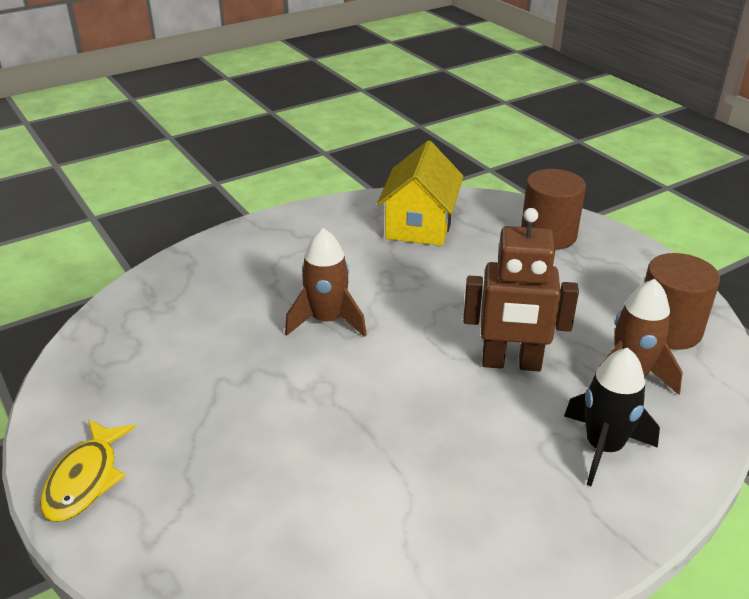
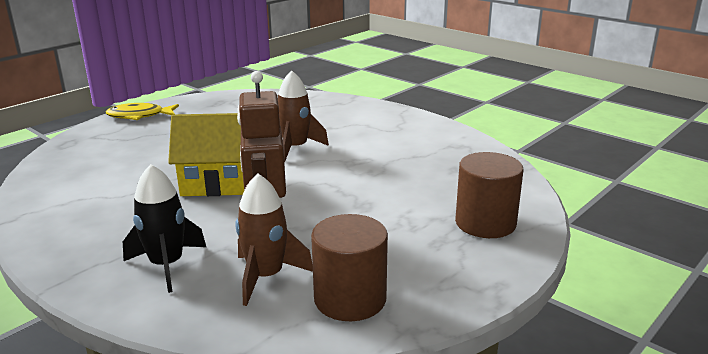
camera: 75 degrees right, 10 degrees down
yellow house [377,141,463,246] -> yellow house moved to [168,113,244,196]

